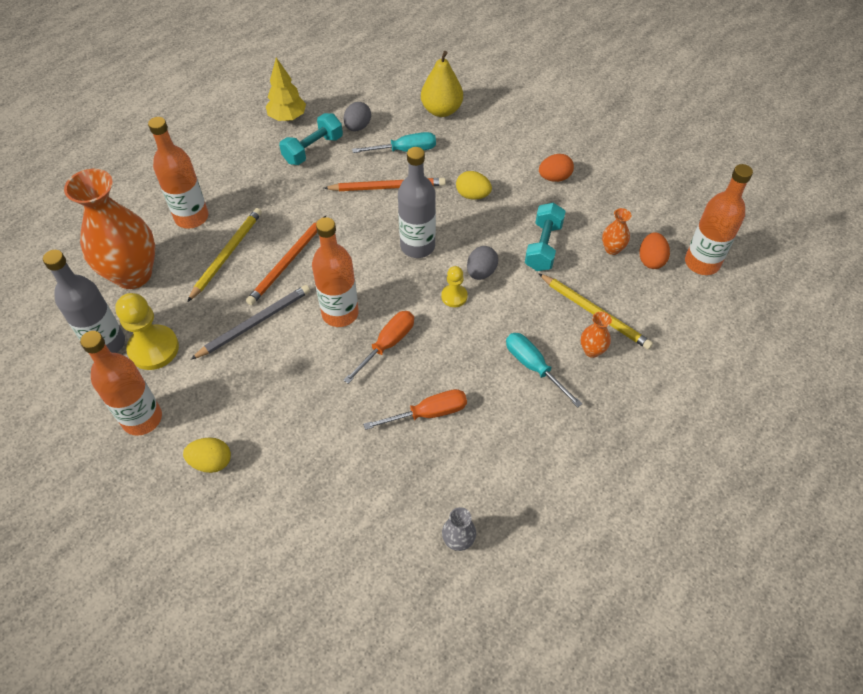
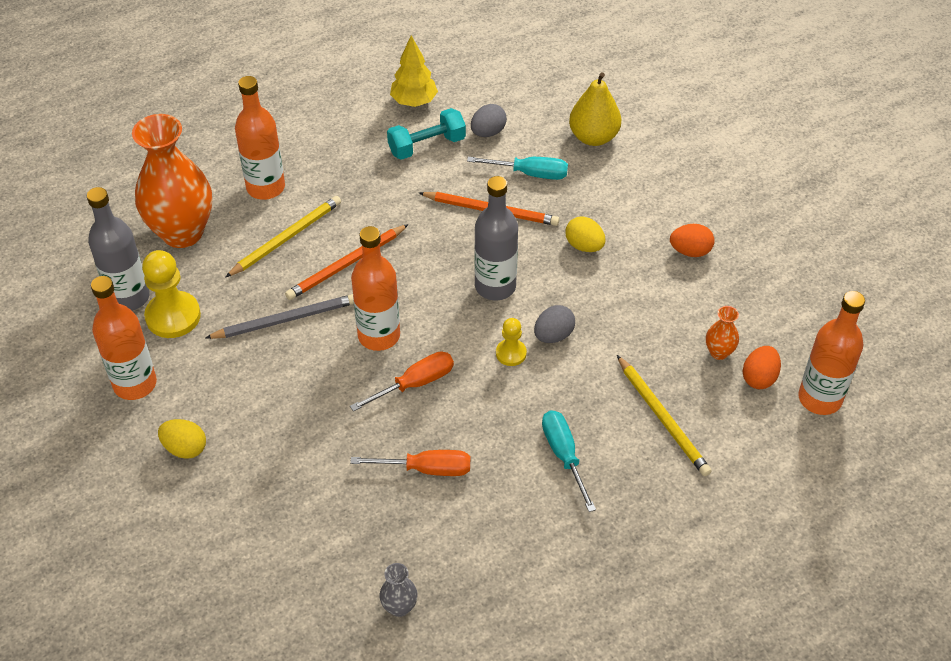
camera: 20 degrees right, 5 degrees down
turquoise dumbbell [525,203,566,271] -> none
orange vase [581,312,612,358] -> none

